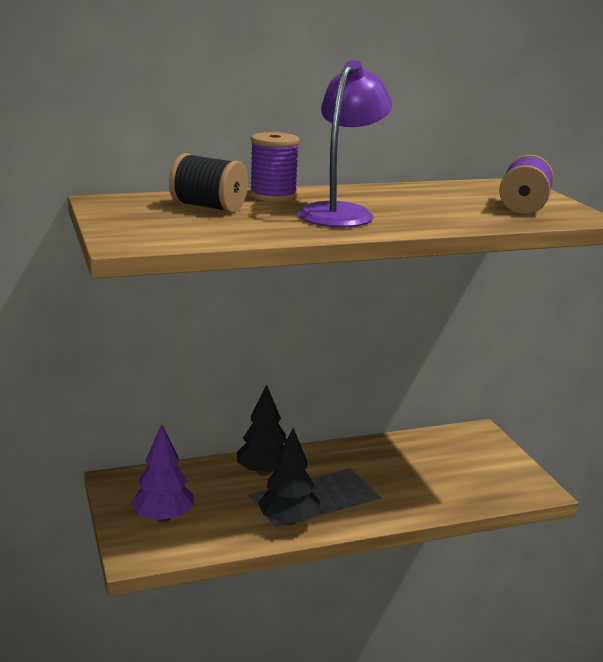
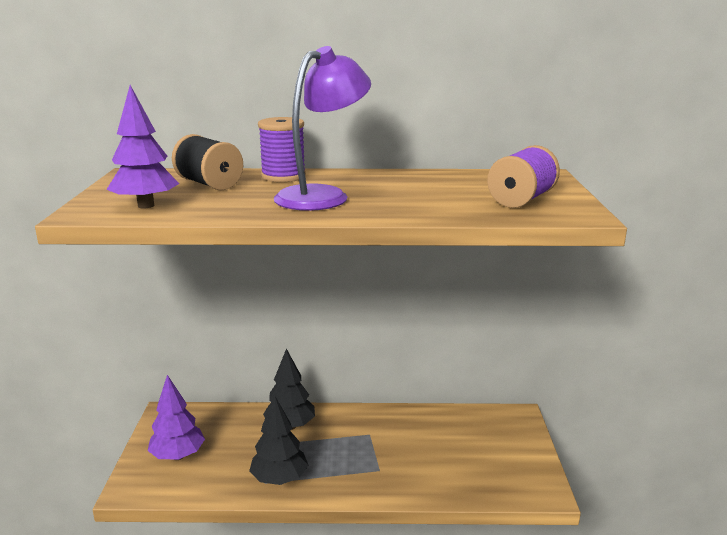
camera: 20 degrees right, 0 degrees up
none -> purple tree [106,85,179,208]

